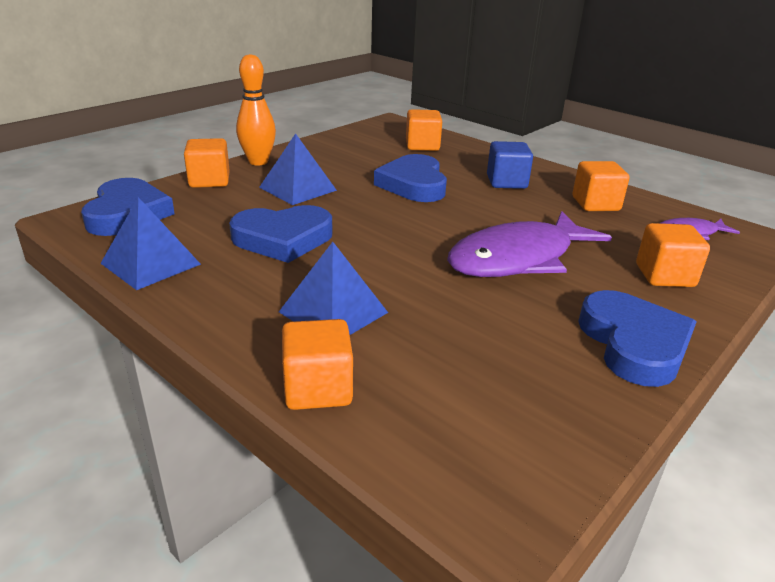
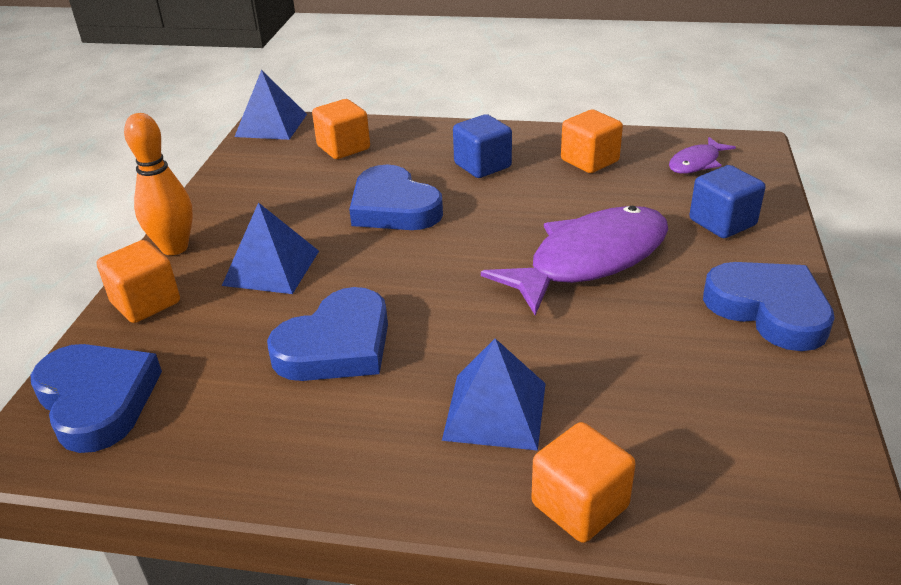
camera: 30 degrees left, 5 degrees up
blue pyramid [100,197,201,290] -> blue pyramid moved to [235,70,307,140]
purple fish [447,211,612,277] -> purple fish turned 150 degrees counterclockwise [481,206,668,315]
orange cube [636,223,710,287] -> blue cube [689,165,765,238]

